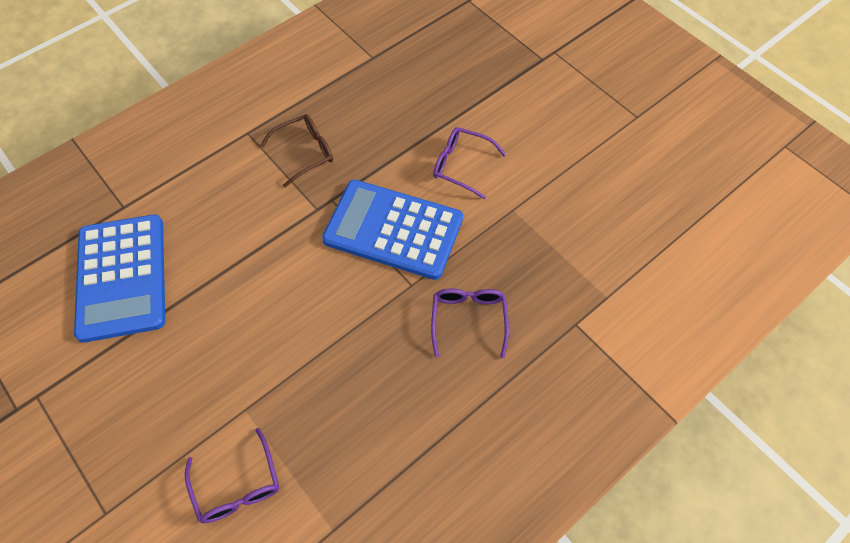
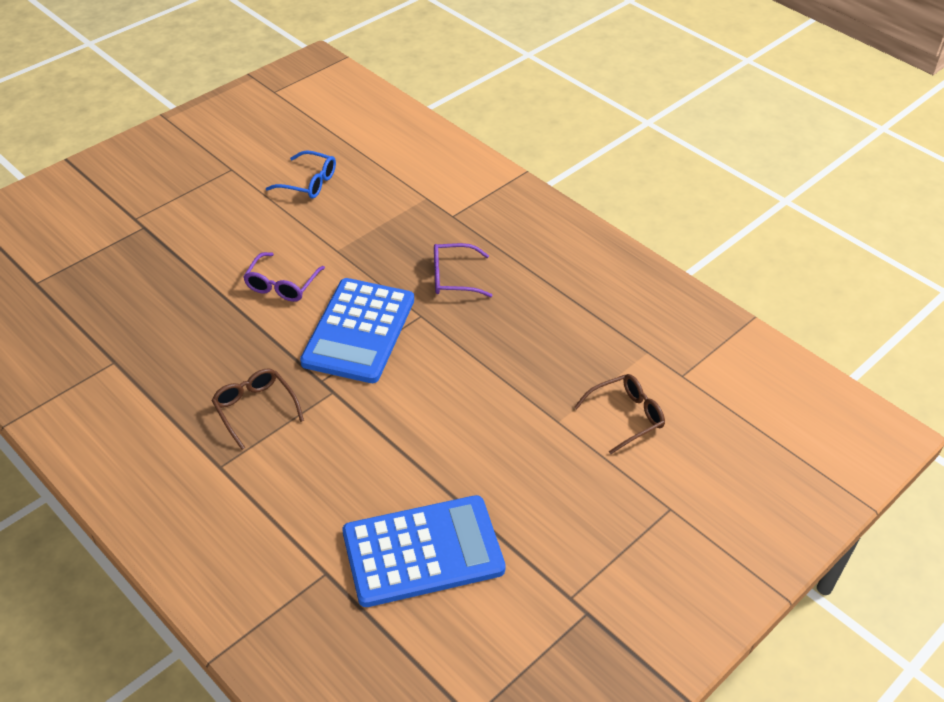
camera: 95 degrees left, 15 degrees down
purple glasses [185,428,279,523] -> brown glasses [574,374,665,454]
none -> blue glasses [266,150,336,199]

